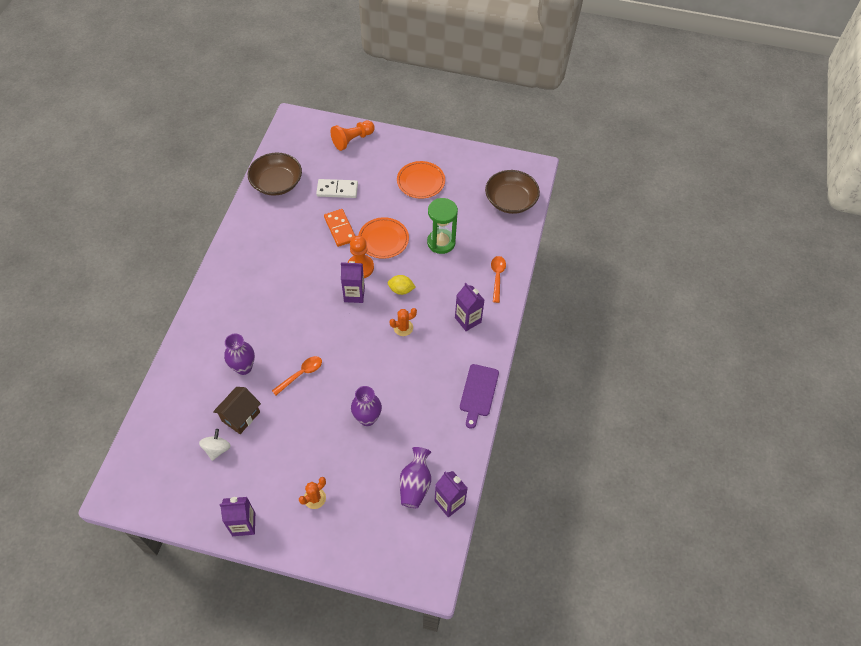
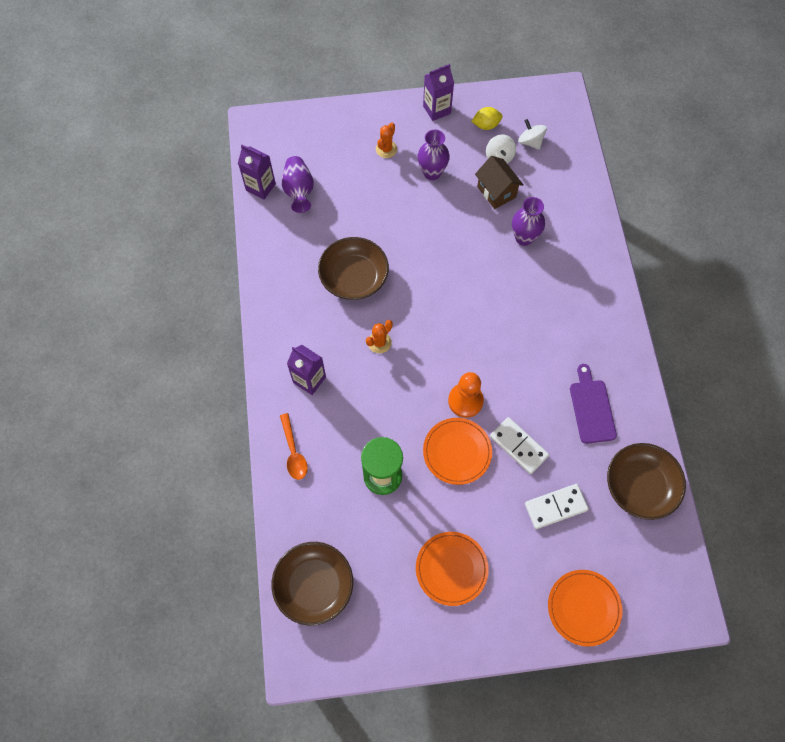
camera: 160 degrees right, 10 degrees up
brown house [213,387,261,434] -> brown house turned 45 degrees counterclockwise [475,156,524,209]
orange spoon [272,356,322,395] -> none
orange domino [324,209,355,247] -> white domino [490,417,549,474]
orange pawn [331,120,375,151] -> orange plate [548,570,622,647]
purple carton [341,261,365,303] -> none
purple vase [351,386,382,426] -> purple vase moved to [418,129,450,180]
yellow lemon [388,275,415,295] -> yellow lemon moved to [472,107,503,130]
purple cutting board [460,364,499,429] -> purple cutting board moved to [570,364,617,444]
none -> brown bowl [318,237,389,300]
none -> white spinning top [518,119,547,150]

